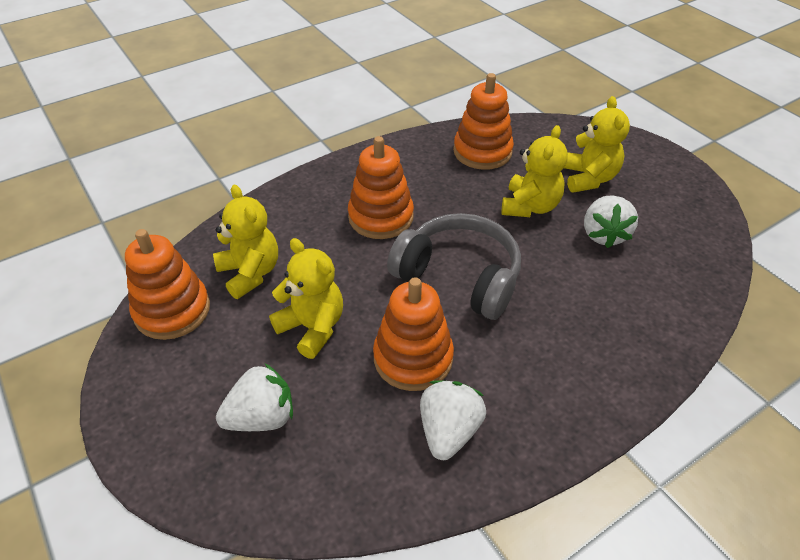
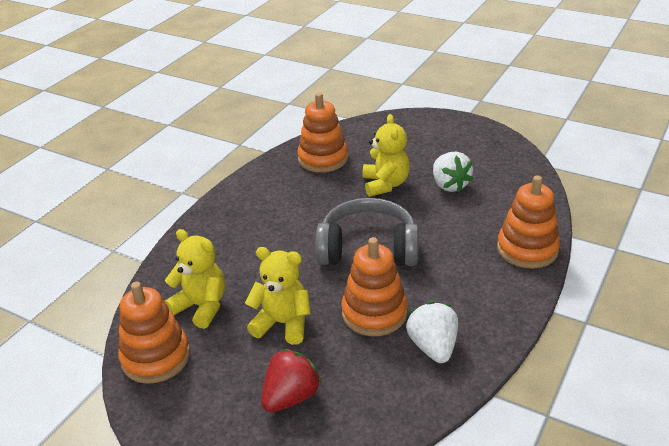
camera: 25 degrees left, 10 degrees down
white strawberry [216,363,293,431] -> red strawberry [261,349,322,412]
orange stacking toy [348,136,414,239] -> orange stacking toy moved to [497,175,560,269]
yellow teddy bear [564,96,630,193] -> none

